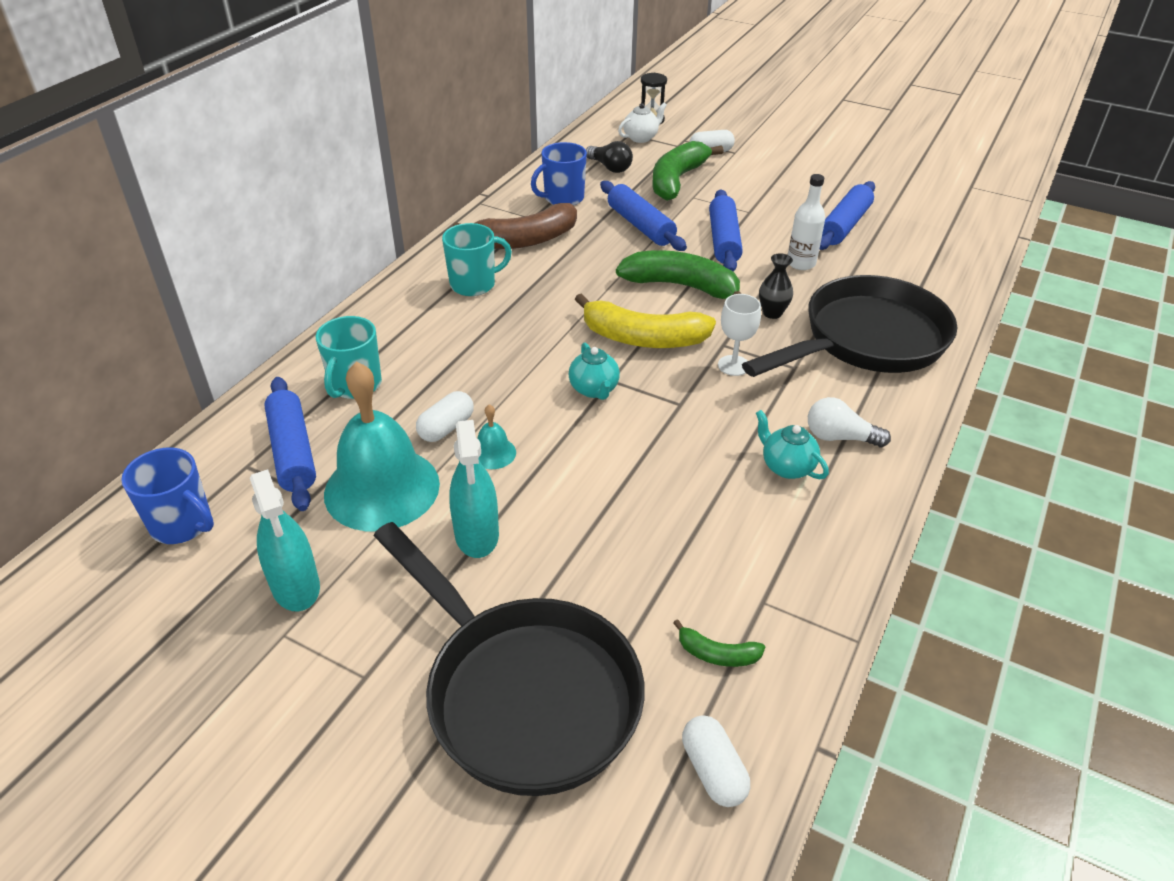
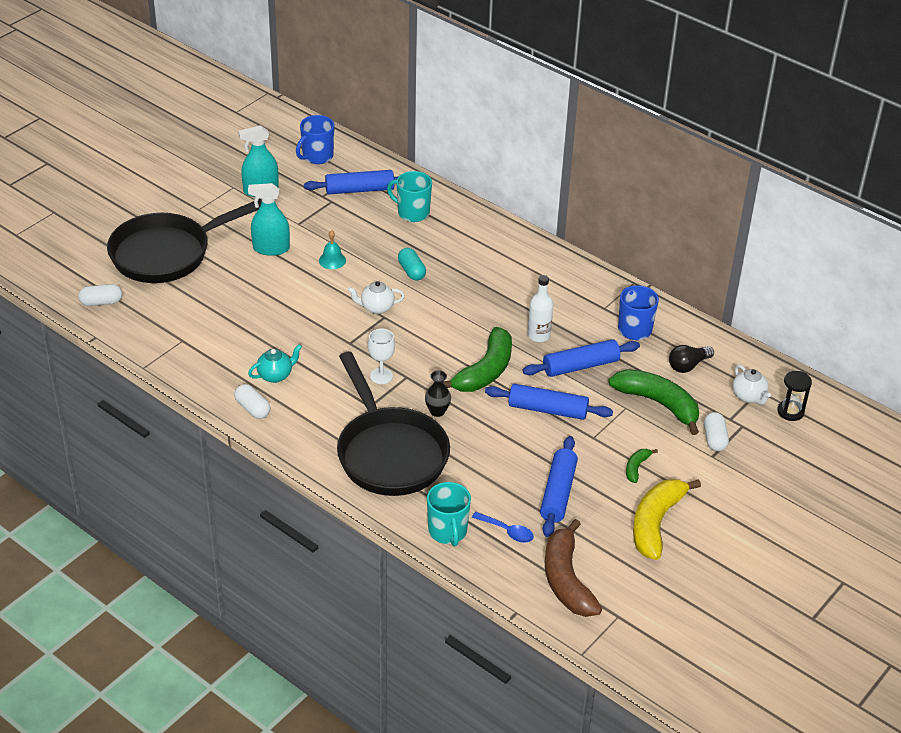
camera: 100 degrees right, 0 degrees up
turquoise bell [324,361,440,531] -> none
white capsule [416,391,474,442] -> white capsule moved to [234,384,271,419]
turquoise mug [442,223,512,296] -> turquoise mug moved to [427,482,471,547]
brown banana [453,203,577,249] -> brown banana moved to [545,519,602,617]
turquoise teapot [569,343,620,400] -> white teapot [348,281,405,314]
yellow banana [575,293,716,348] -> yellow banana moved to [633,479,701,560]
green banana [673,619,765,667] -> green banana moved to [626,449,658,483]
white bottle [788,174,825,270] -> white bottle moved to [528,275,553,342]
white light bulb [808,397,891,447] -> none
blue rolling pin [819,181,875,250] -> blue rolling pin turned 60 degrees clockwise [540,436,578,537]
none -> turquoise capsule [398,248,426,281]
none -> blue spoon [472,512,534,543]

